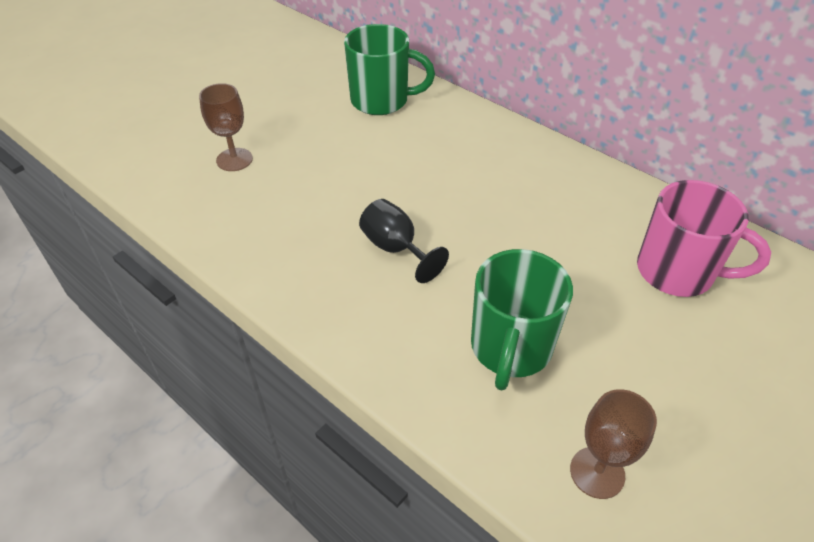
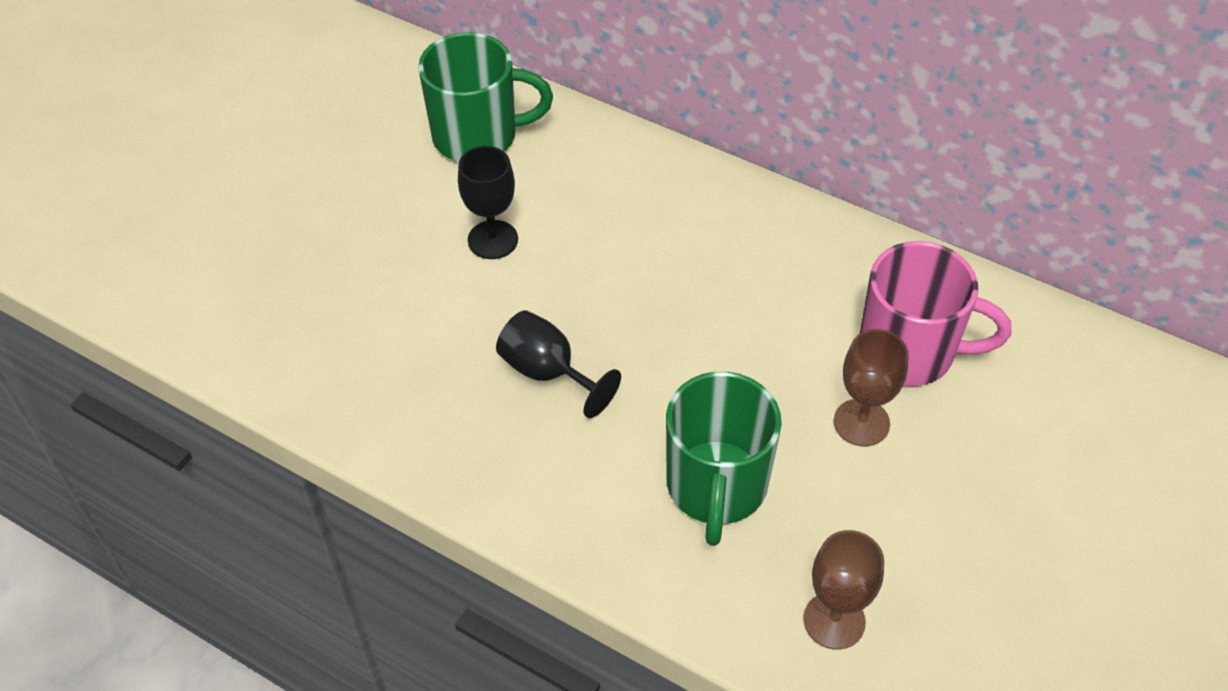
camera: 10 degrees left, 5 degrees up
brown goblet [199,83,253,171] -> brown goblet moved to [834,329,909,446]
none -> black goblet [458,146,518,259]

